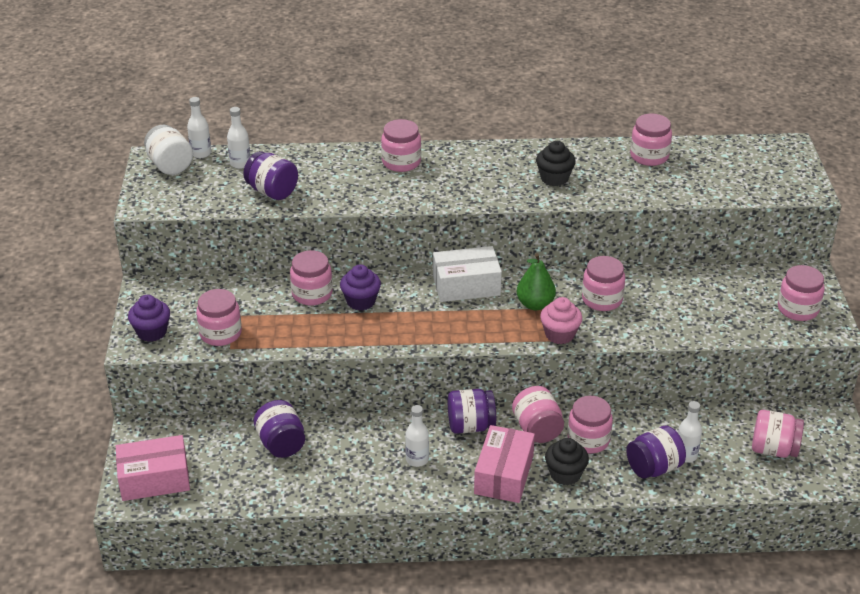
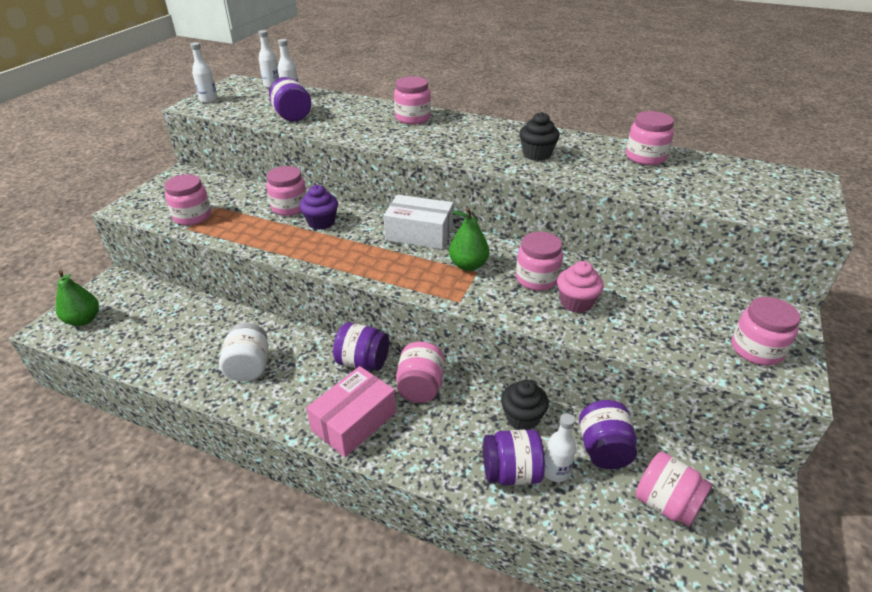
camera: 25 degrees right, 0 degrees up
pink box [116,435,190,501] -> green pear [56,270,99,326]
purple cupcake [128,295,170,342] -> none
white jar [144,125,193,175] -> white jar moved to [219,323,269,382]
purple jar [254,400,305,458] -> purple jar moved to [579,400,637,469]
white bottle [405,405,429,467] -> white bottle moved to [190,42,218,103]
pink cupcake [540,297,582,344] -> pink cupcake moved to [557,261,604,313]
black cupcake [545,438,589,486] -> black cupcake moved to [501,380,549,430]
pink jar [568,396,613,454] -> none

